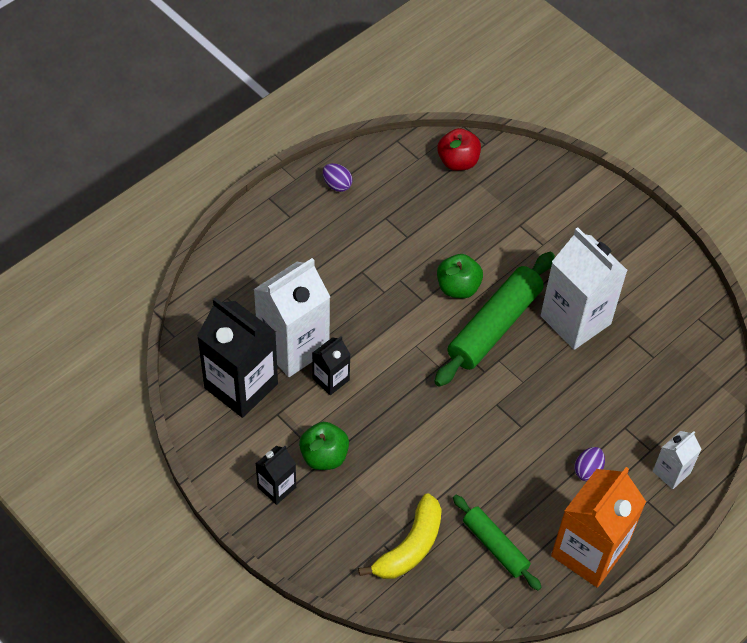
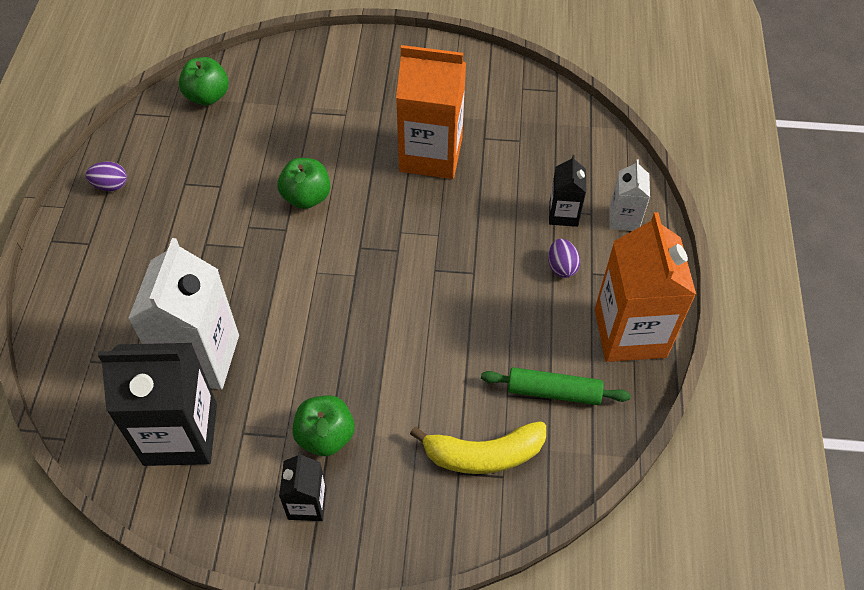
camera: 40 degrees left, 0 degrees up
black carton [312,336,351,395] -> black carton moved to [549,155,586,227]
yellow banana [358,493,442,579] -> yellow banana turned 90 degrees clockwise [410,421,546,474]
green rolling pin [434,252,555,387] -> none
red apple [437,128,481,171] -> green apple [179,57,229,105]
white carton [541,227,628,350] -> orange carton [396,45,466,179]

